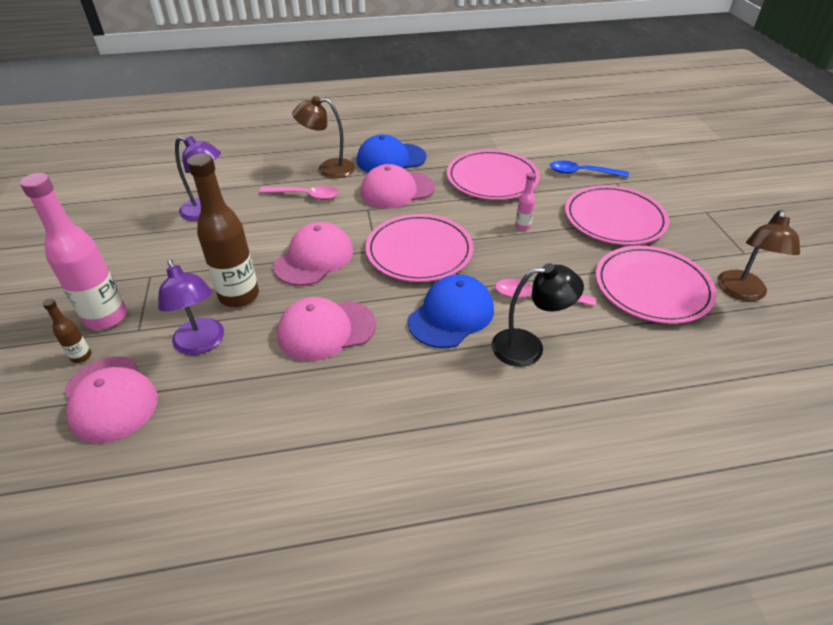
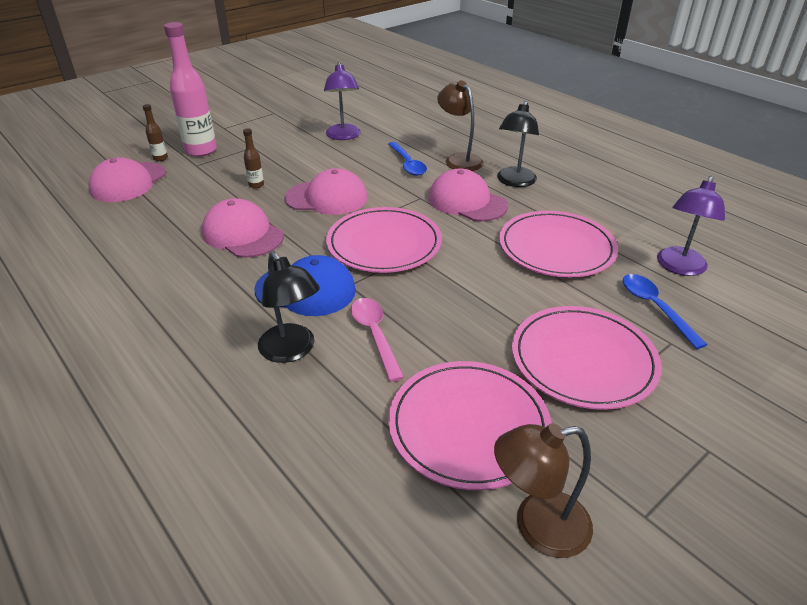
camera: 60 degrees right, 5 degrees down
purple lamp [158,260,224,355] -> purple lamp moved to [657,176,725,276]
brown bottle [187,153,259,307] -> brown bottle [243,128,264,189], size x0.45
pink spoon [259,186,339,200] -> blue spoon [388,142,427,176]
blue cap [357,134,426,173] -> black lamp [497,101,539,187]
pink bottle [515,172,535,231] -> none

